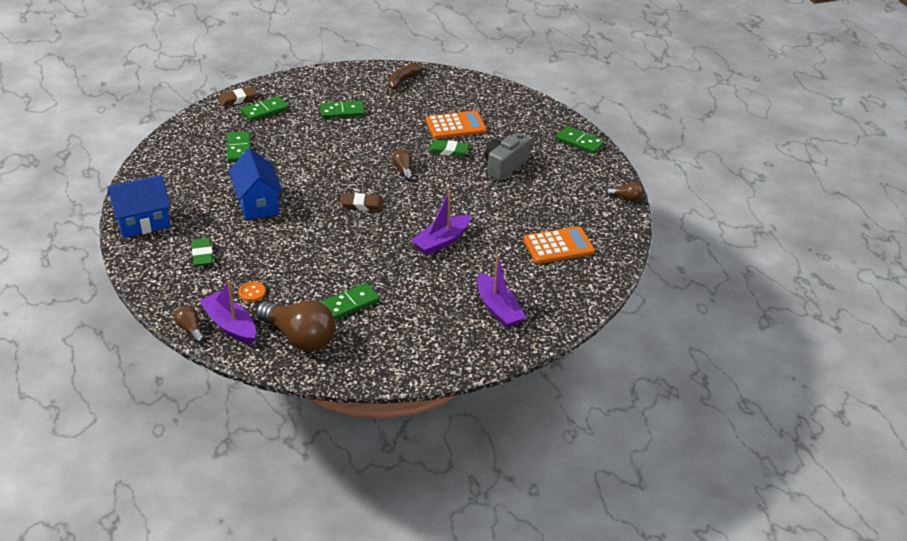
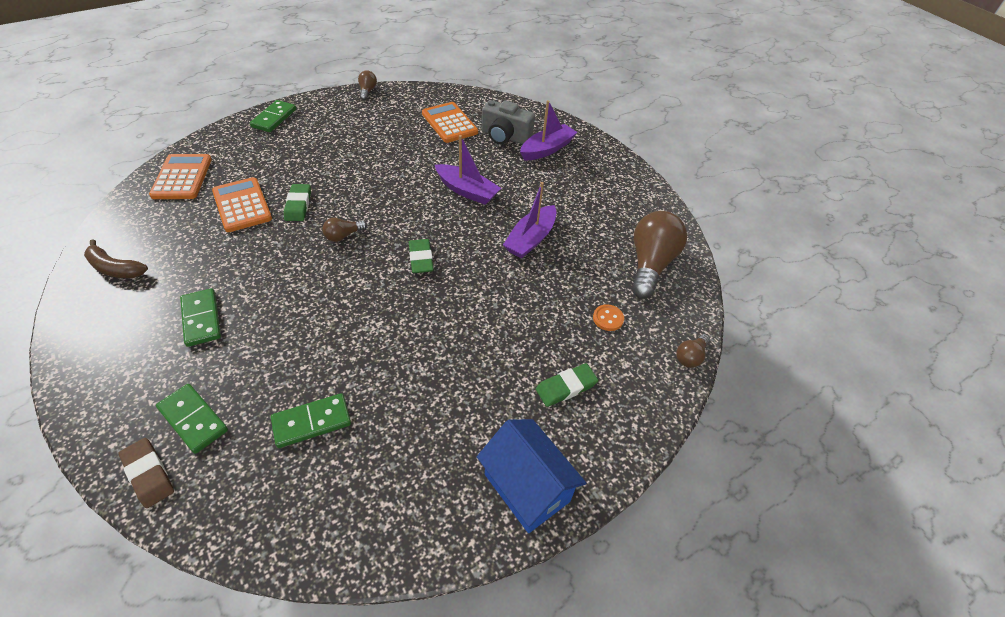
camera: 105 degrees left, 10 degrees up
purple boat [199,280,256,345] -> purple boat moved to [503,182,556,259]
blue house [229,149,283,220] -> none
green domino [321,283,380,320] -> none
brown eraser [340,193,384,211] -> green eraser [409,239,434,273]
grey camera [485,133,531,181] -> grey camera moved to [482,100,535,145]
none -> orange calculator [149,154,212,199]

